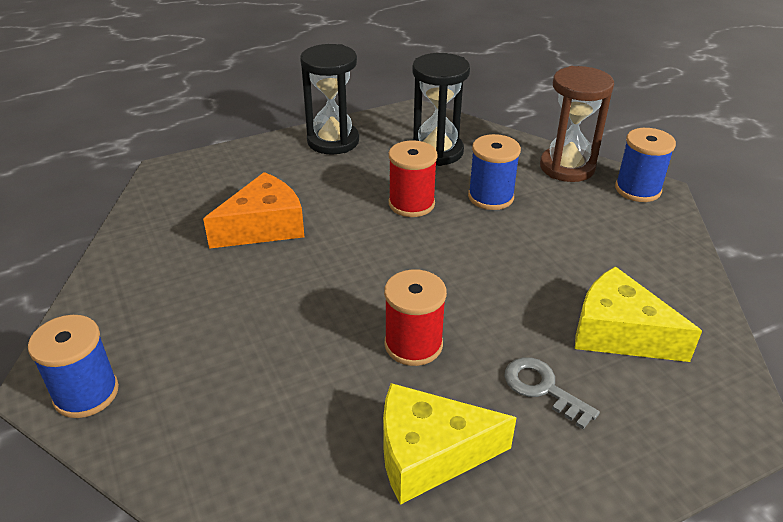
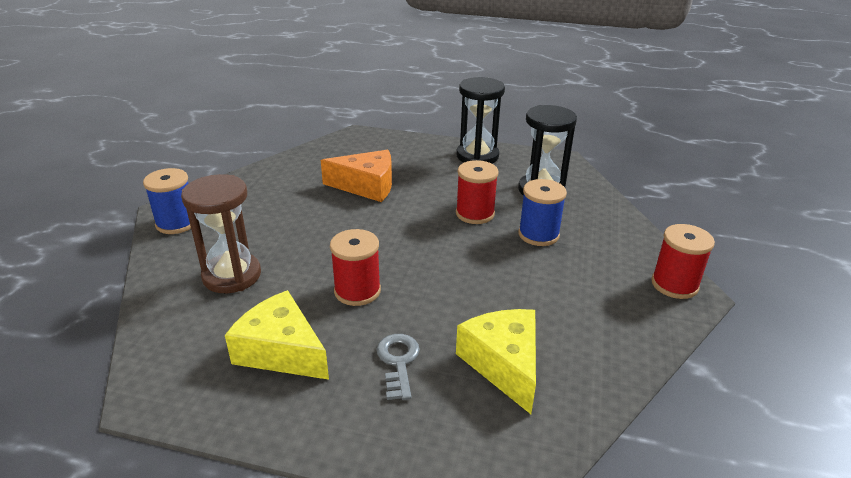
camera: 40 degrees right, 5 degrees down
brown hourglass [540,66,614,182] -> brown hourglass moved to [181,174,261,293]
blue spool [615,128,676,202] -> red spool [651,224,715,299]

